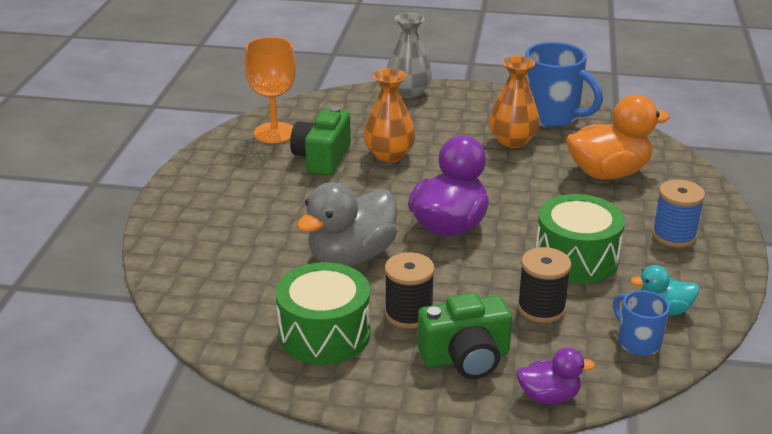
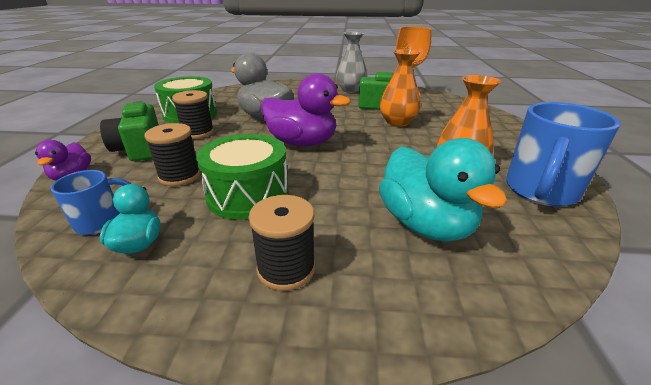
camera: 85 degrees right, 0 degrees up
grey vase [387,13,432,98] -> grey vase moved to [336,32,368,93]
orange duck [566,95,670,180] -> turquoise duck [379,138,507,242]
blue spool [652,180,705,247] -> black spool [248,195,315,291]

